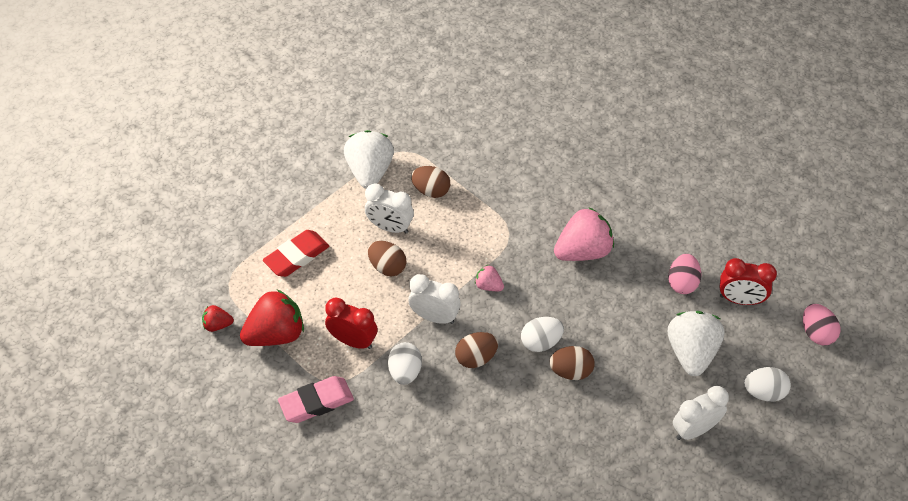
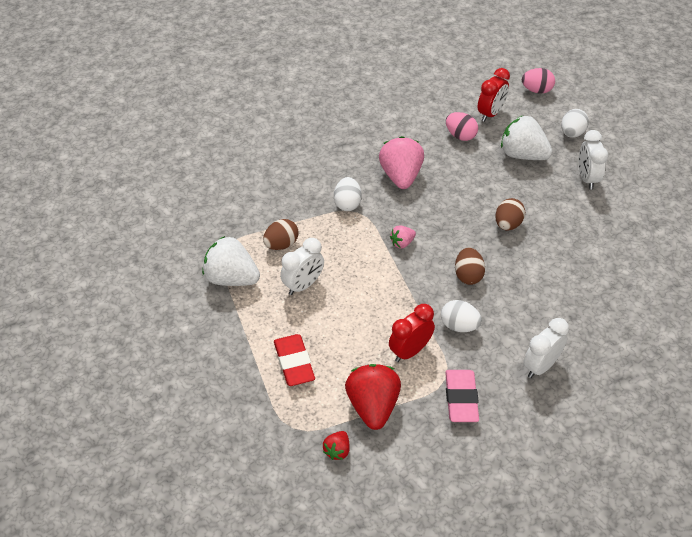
camera: 65 degrees left, 5 degrees down
brown egg [368,241,406,276] -> none
white clock [408,274,461,324] -> white clock moved to [523,318,569,378]
white egg [521,317,564,352] -> white egg moved to [334,177,362,211]

